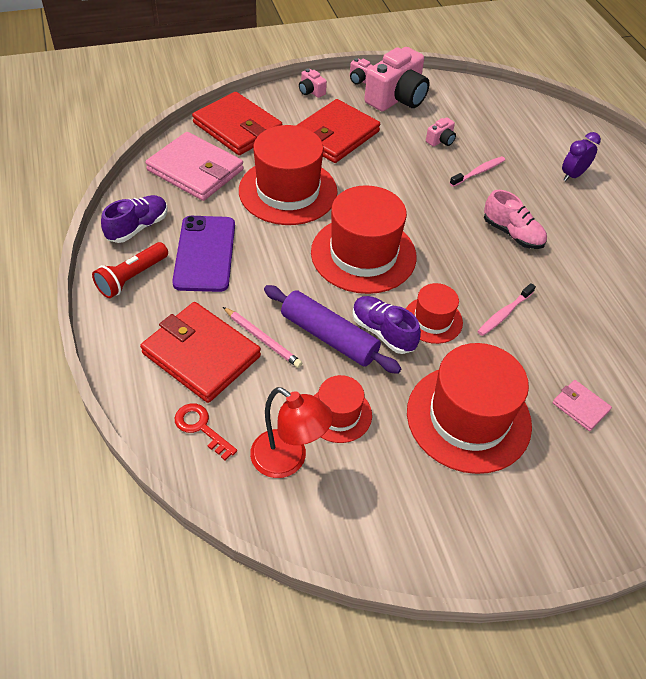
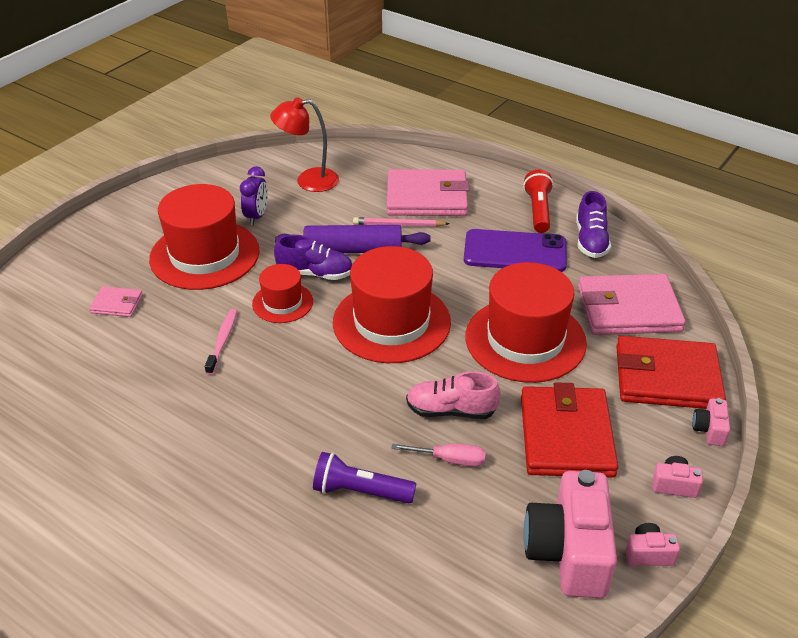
camera: 145 degrees right, 10 degrees down
red wallet [140,302,261,403] -> pink wallet [387,169,469,216]
purple phone [172,216,235,292] -> purple phone turned 45 degrees counterclockwise [464,229,567,272]
red key [175,403,237,460] -> none
red hat [314,375,372,443] -> none
pink camera [426,117,456,147] -> pink camera moved to [692,398,730,446]
pink toothbrush [450,156,505,187] -> purple flashlight [313,452,416,503]
pink shoe [484,190,547,249] -> pink shoe moved to [406,371,501,419]
purple clock [562,132,601,181] -> purple clock moved to [240,166,268,225]
none -> pink screwdriver [391,444,486,467]

